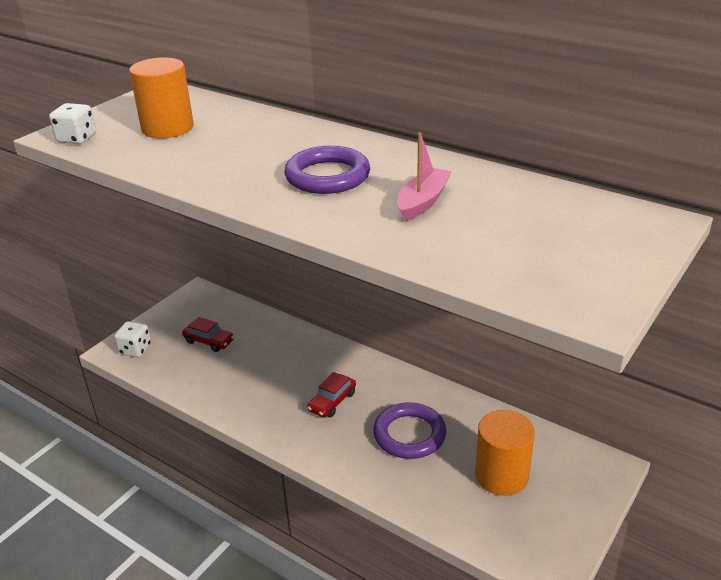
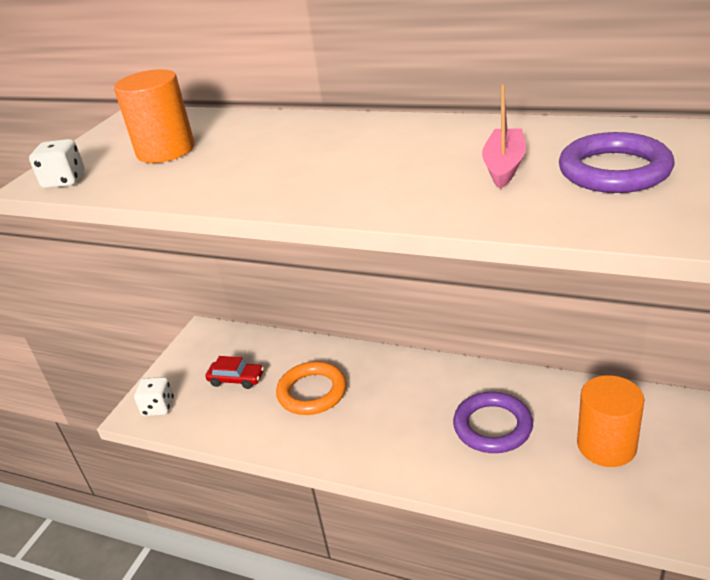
camera: 10 degrees left, 0 degrees up
purple ring [284,146,370,194] -> purple ring moved to [559,132,674,193]
red car [307,372,356,418] -> none
none -> orange ring [276,361,347,415]

